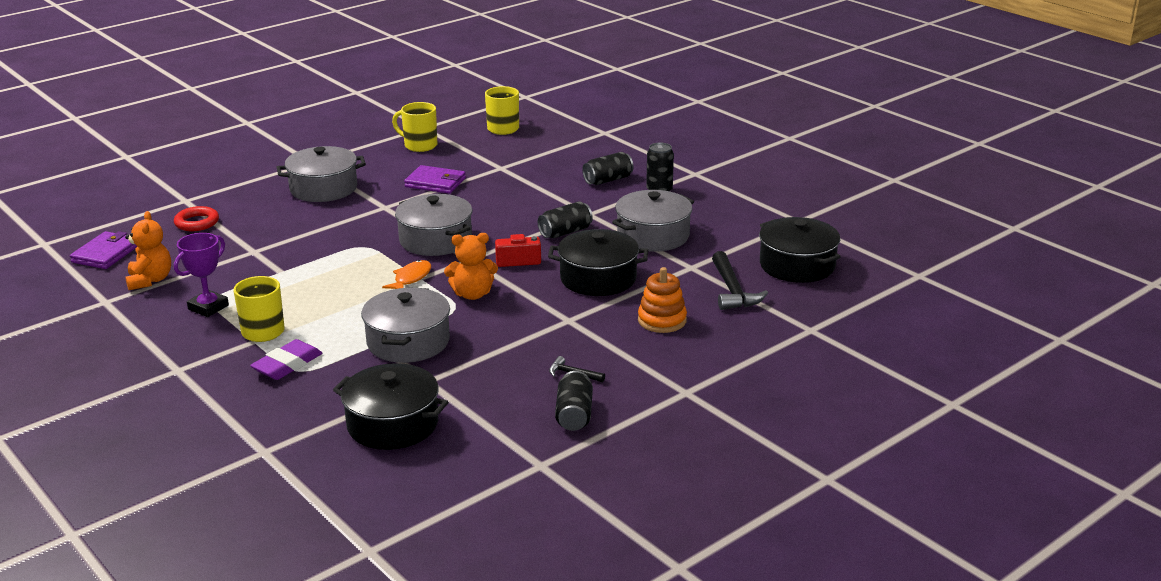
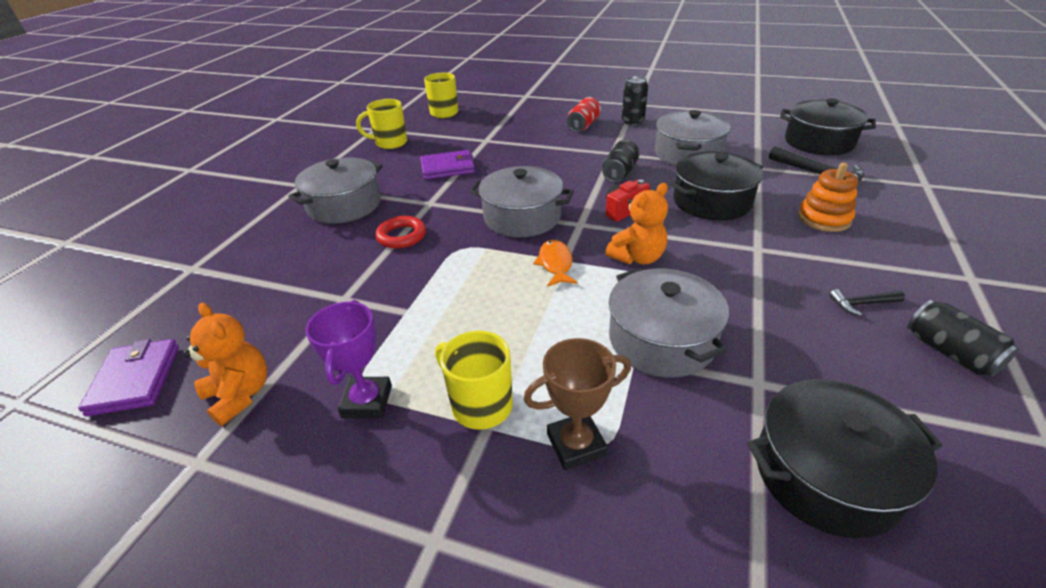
camera: 30 degrees left, 10 degrees up
red ring [174,206,219,231] -> red ring moved to [375,216,426,249]
purple eraser [250,339,322,380] -> brown trophy [524,338,631,470]
black can [582,152,634,185] -> red can [567,97,601,132]

